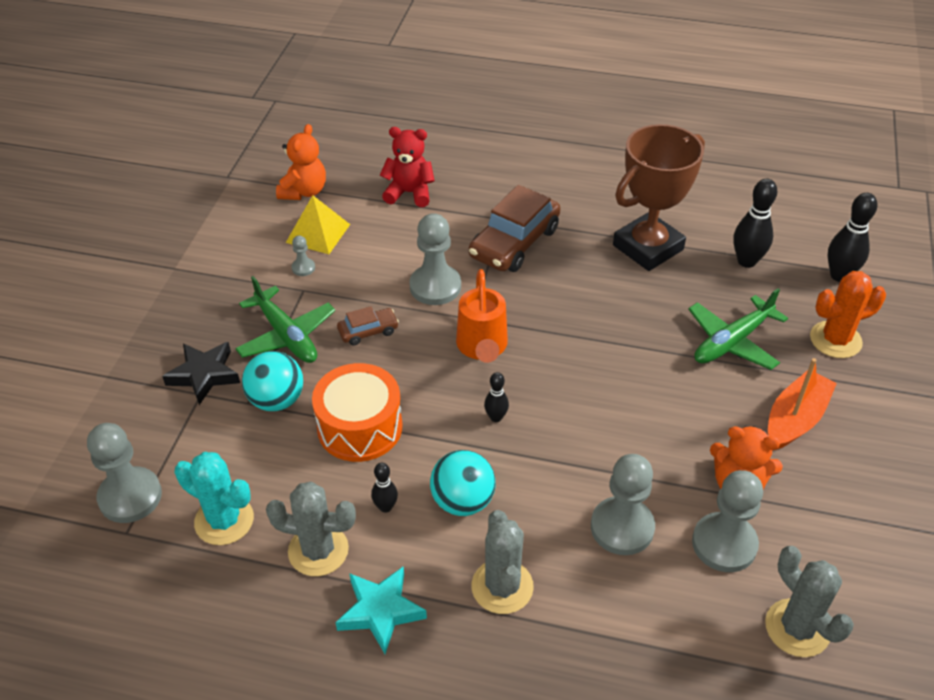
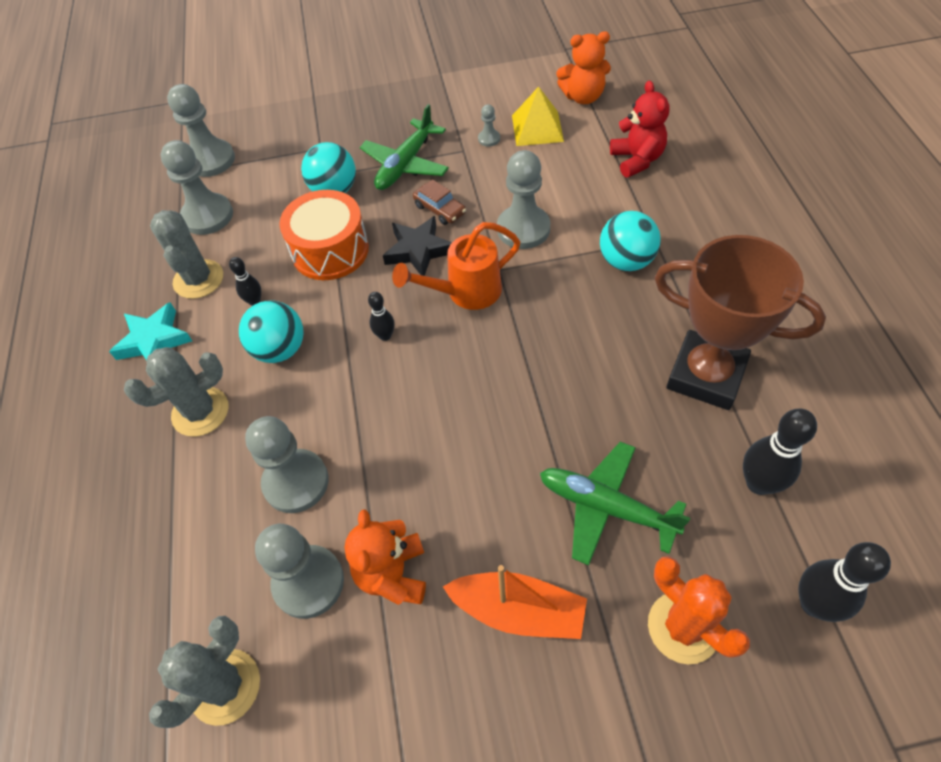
camera: 70 degrees right, 10 degrees up
black star [162,342,240,405] -> black star moved to [383,216,452,276]
turquoise cactus [175,452,254,545] -> grey pawn [161,140,233,235]
brown car [469,185,561,272] -> turquoise ball [600,211,660,271]

